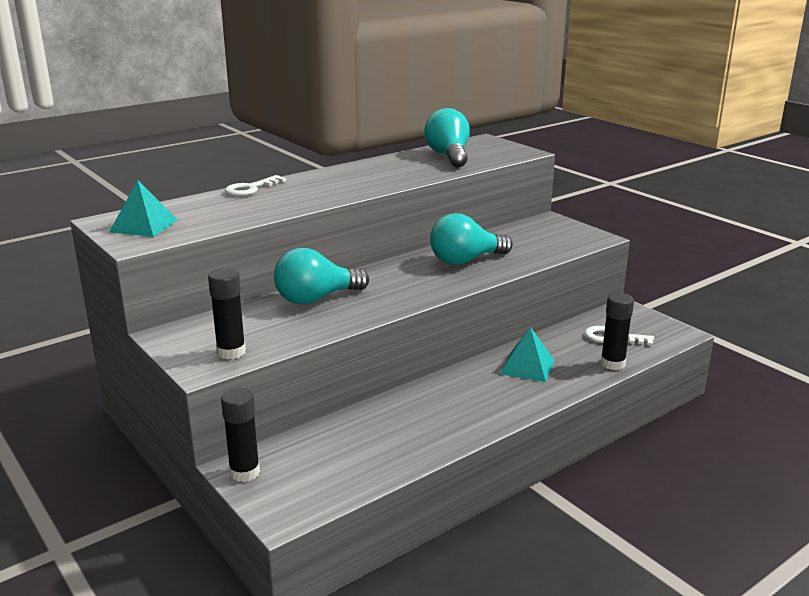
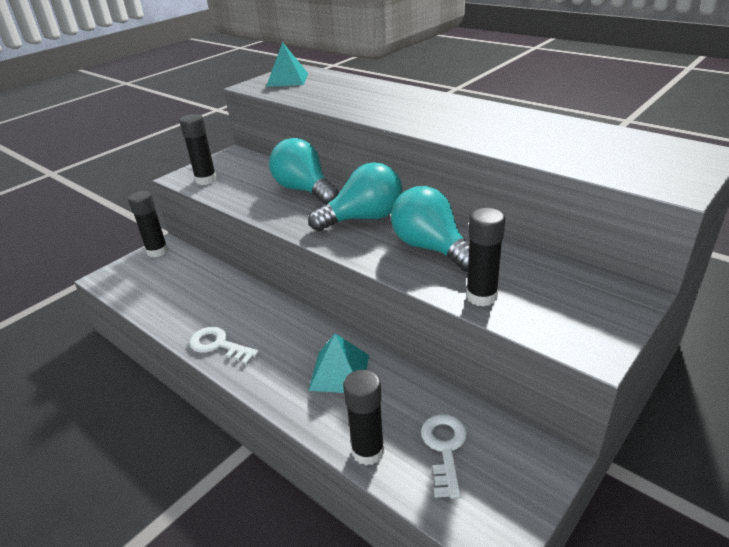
camera: 80 degrees right, 10 degrees up
white key [224,175,286,196] -> white key moved to [189,327,259,365]
turquoise light bulb [424,108,470,167] -> turquoise light bulb moved to [308,162,403,231]
none -> black glue stick [466,208,505,307]

